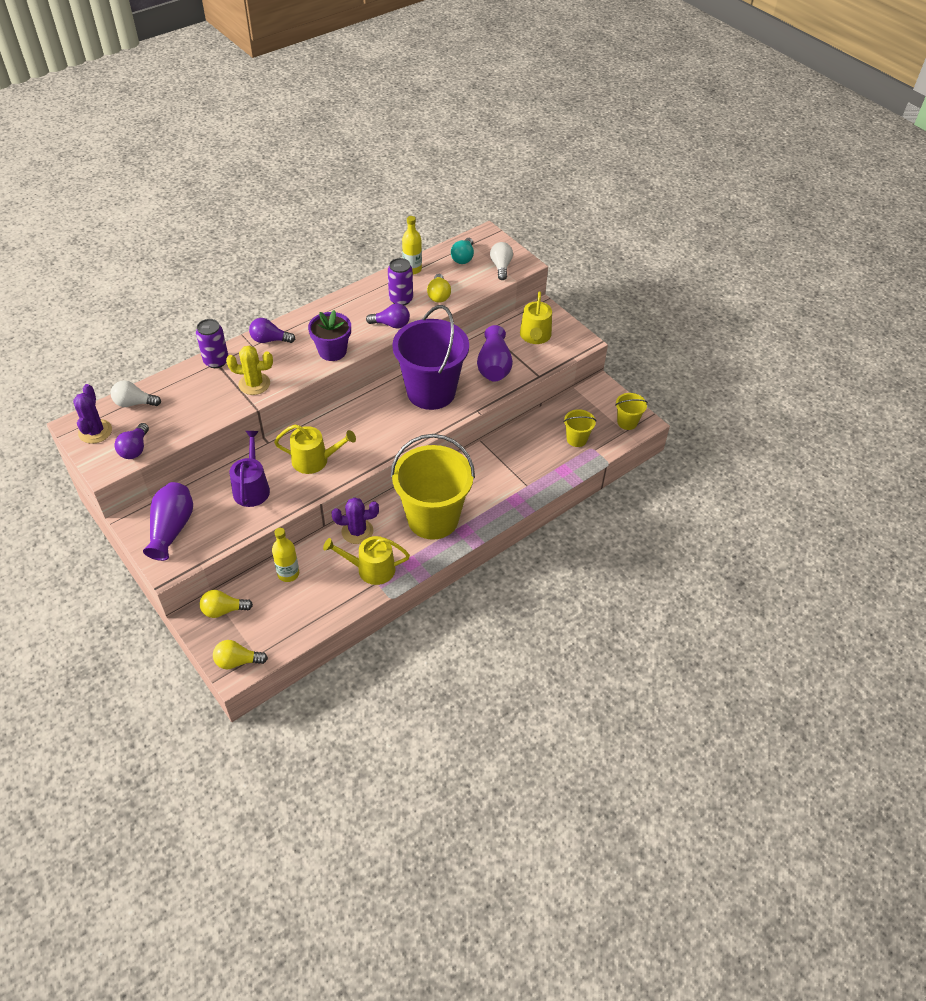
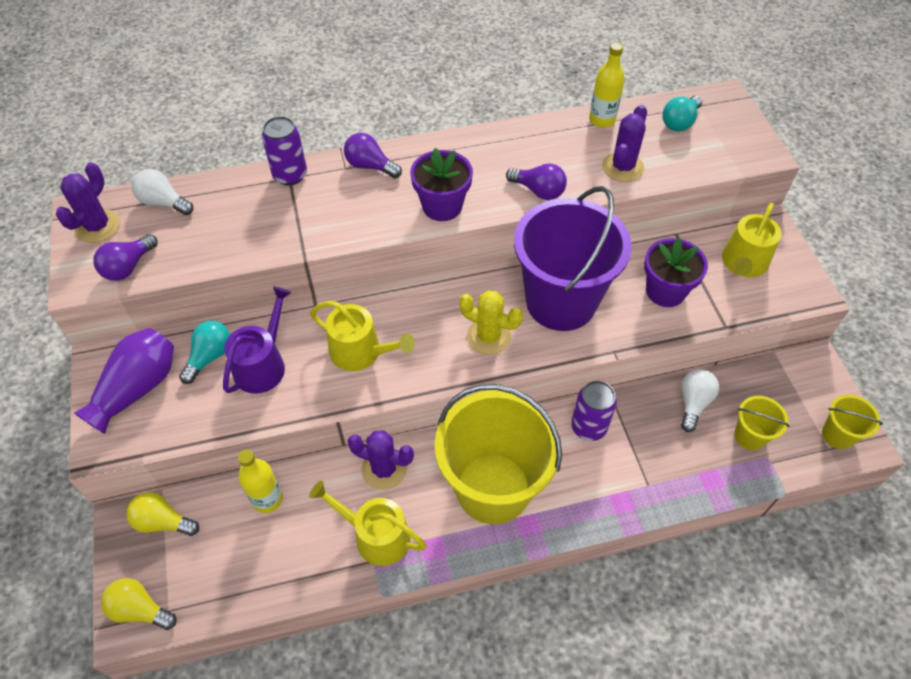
camera: 25 degrees right, 5 degrees up
yellow cactus [226,346,273,395] -> yellow cactus moved to [459,290,523,355]
purple can [388,258,413,305] -> purple can moved to [571,381,617,441]
yellow light bulb [427,274,451,303] -> purple cactus [602,105,647,182]
purple vase [477,325,513,382] -> purple flower pot [644,237,708,307]
white light bulb [490,242,513,280] -> white light bulb moved to [681,369,719,432]
none -> turquoise light bulb [179,321,230,384]

